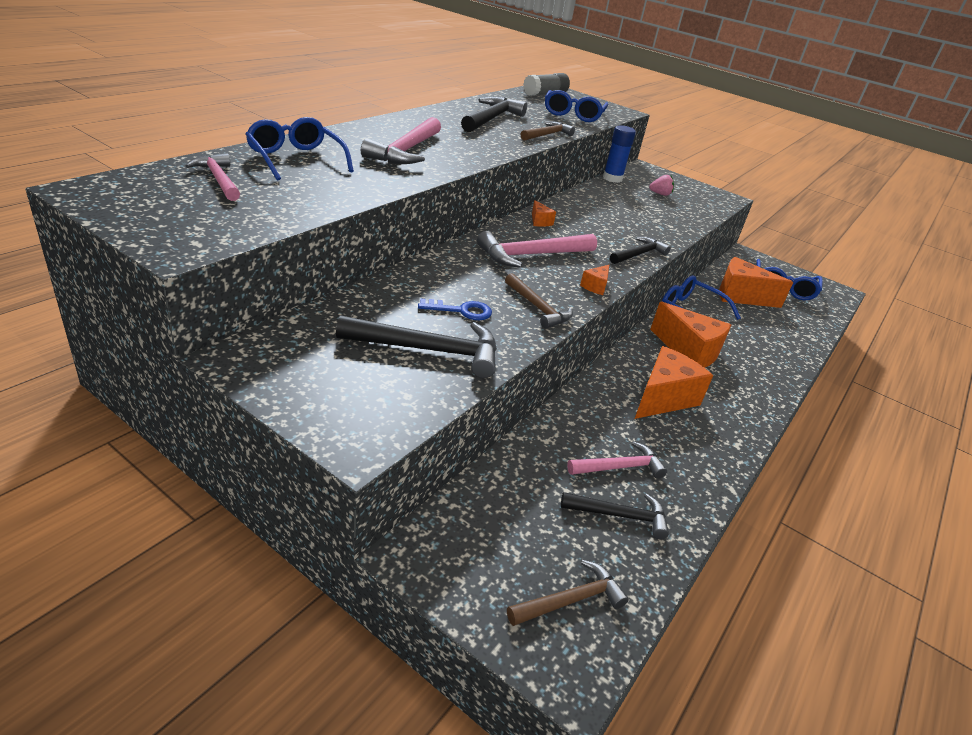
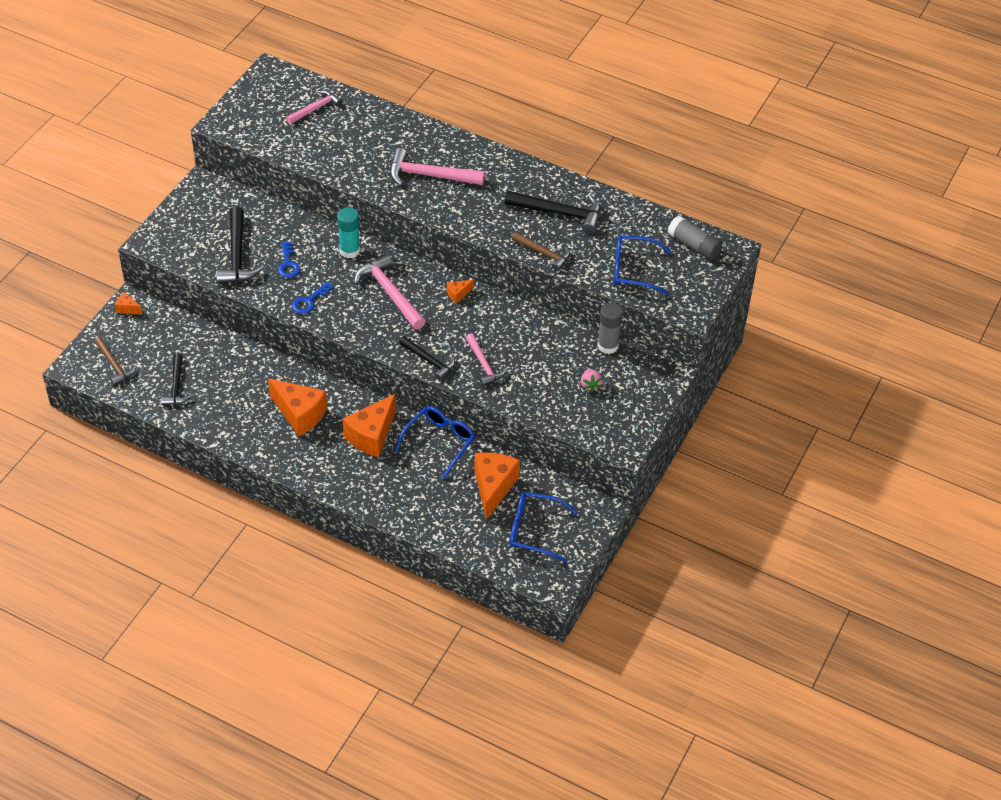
camera: 85 degrees right, 15 degrees up
blue glasses [245,117,354,181] -> none
brown hammer [505,273,573,329] -> blue key [292,281,334,314]
pink hammer [567,441,667,479] -> pink hammer moved to [466,333,507,386]
orange cheese [580,265,609,295] -> orange cheese moved to [115,292,142,314]
blue glue stick [603,125,636,183] -> grey glue stick [597,303,623,354]
none -> turquoise glue stick [337,207,360,258]

